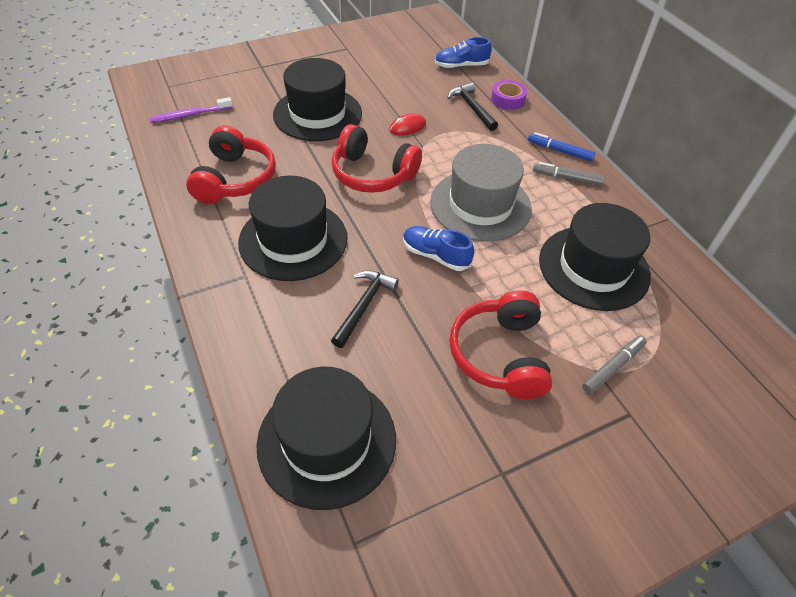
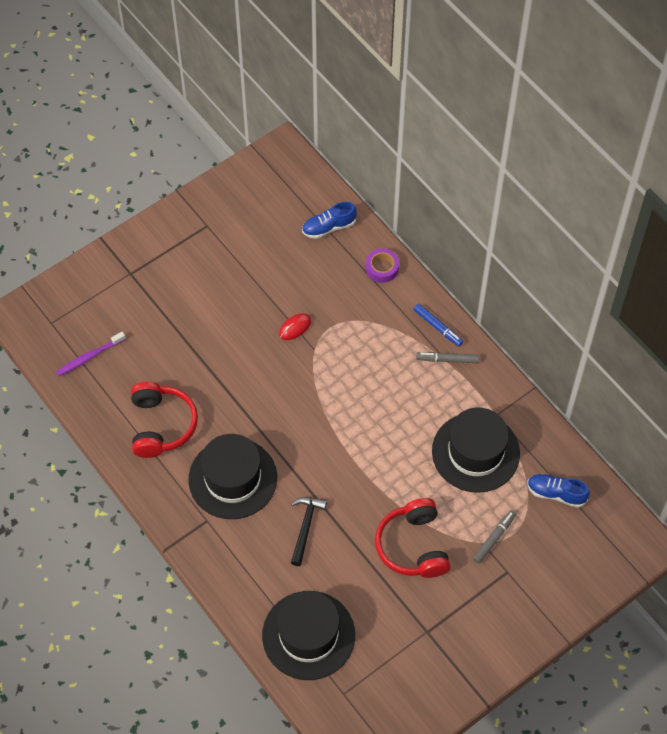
camera: 10 degrees left, 10 degrees up
black hat [273,58,362,141] -> none
red headphones [331,124,422,193] -> none
blue shoe [403,226,474,271] -> blue shoe moved to [527,474,590,508]
grey hat [430,144,532,242] -> none
black hammer [447,83,498,131] -> none
blue marker [528,132,595,161] -> blue marker turned 150 degrees counterclockwise [413,304,463,346]

